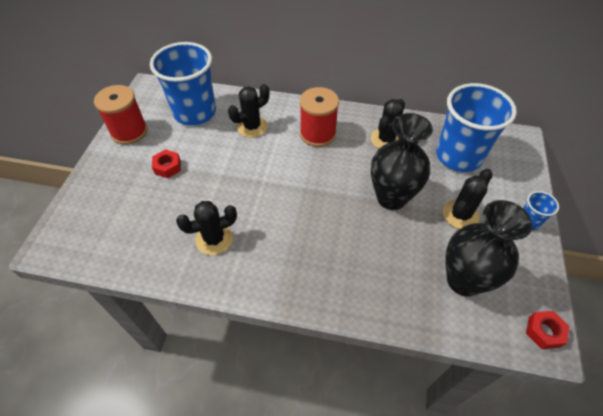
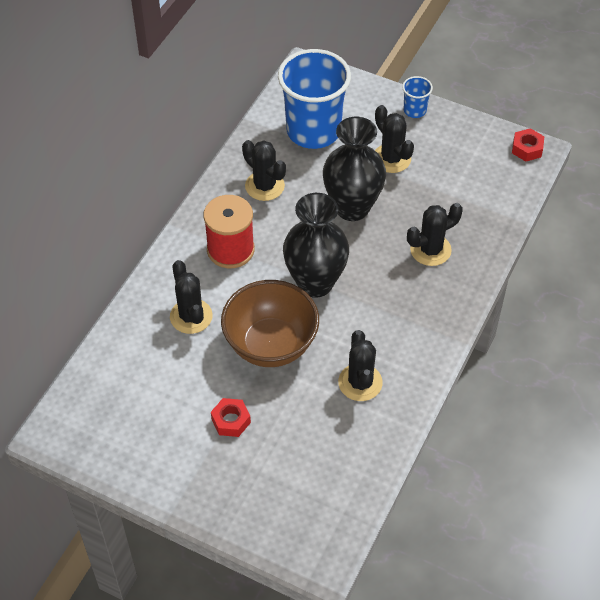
camera: 75 degrees left, 0 degrees up
red spool [94,85,148,145] -> none
blue cup [150,42,216,126] -> none
black vase [446,200,532,296] -> black vase moved to [283,193,349,298]
none -> brown bowl [221,280,319,367]
none -> black cactus [407,203,463,266]

